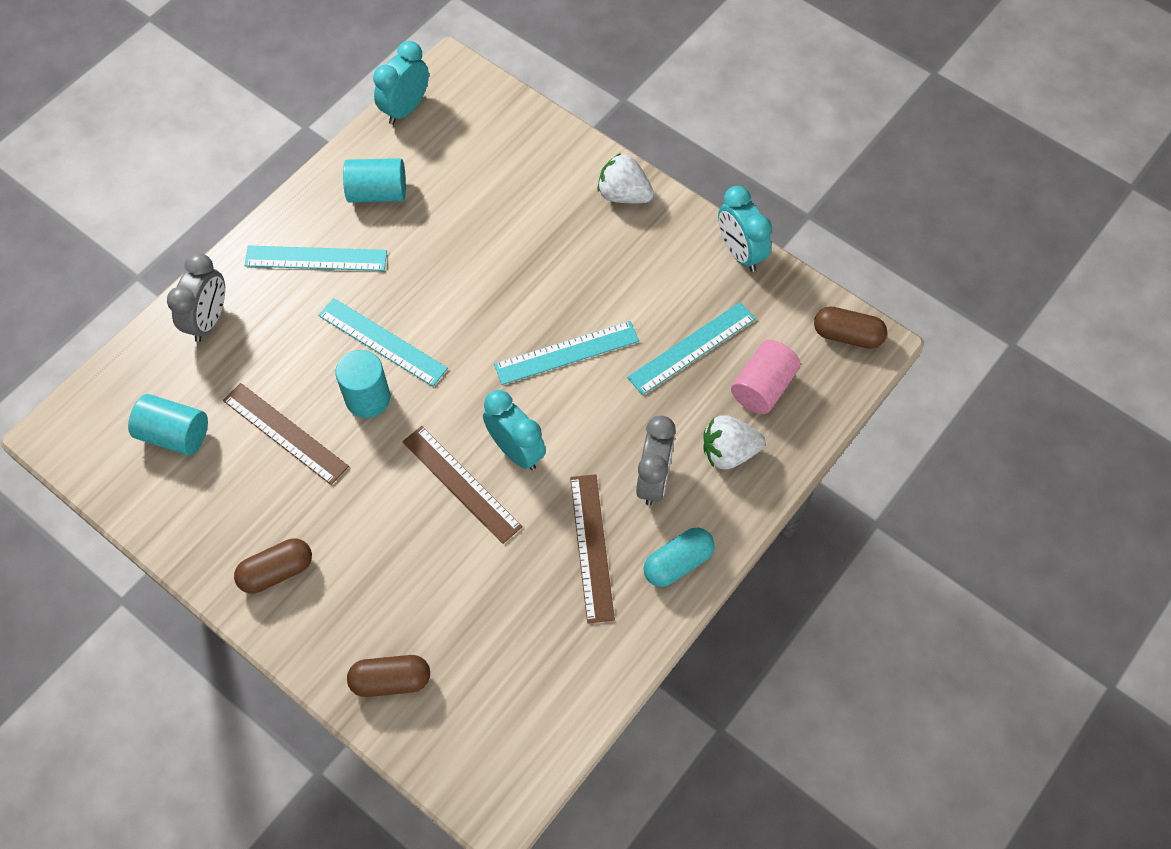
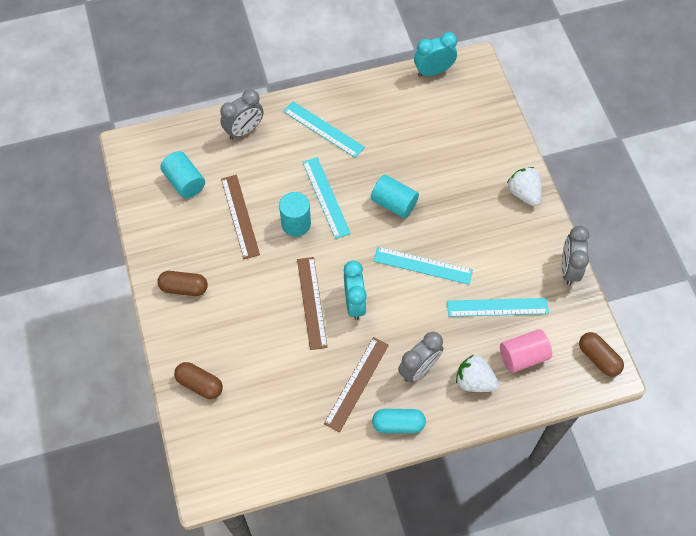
camera: 35 degrees right, 0 degrees up
turquoise cylinder [343,158,406,203] -> turquoise cylinder moved to [371,175,419,218]
turquoise clock [718,186,772,272] -> grey clock [561,226,589,285]

